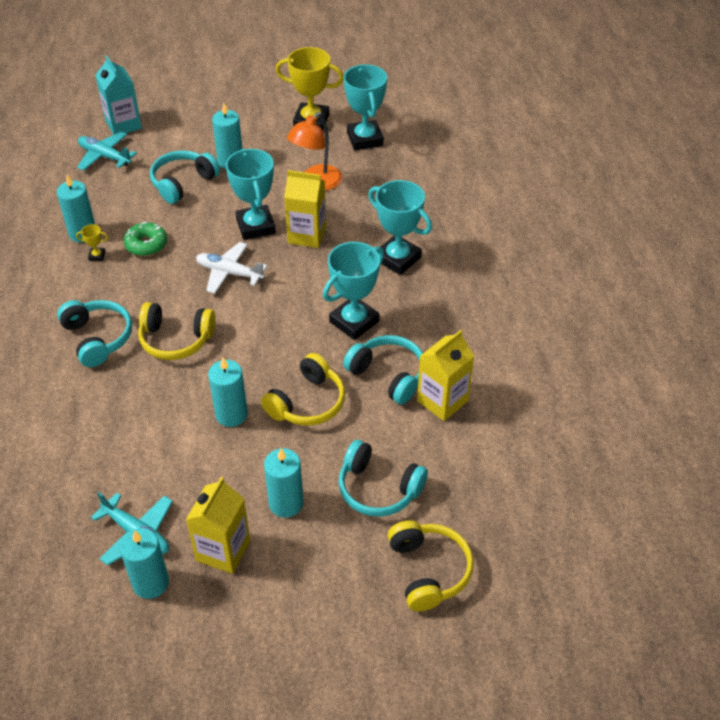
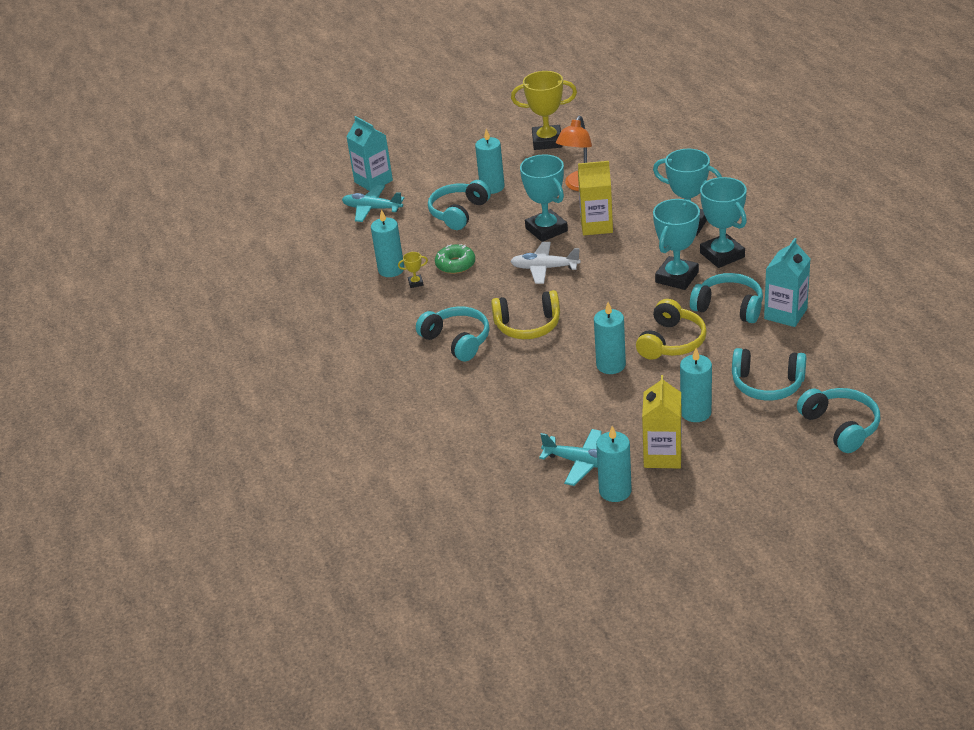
camera: 10 degrees left, 10 degrees down
turquoise trophy [344,64,387,150] -> turquoise trophy moved to [700,177,747,268]
yellow headphones [388,520,474,611] -> turquoise headphones [797,388,880,453]
yellow carton [417,330,474,421] -> turquoise carton [764,238,811,327]

